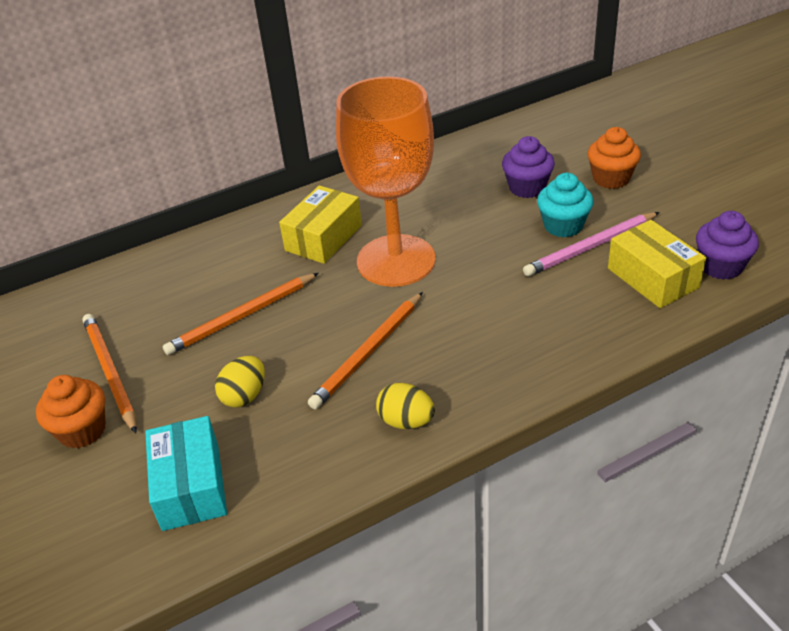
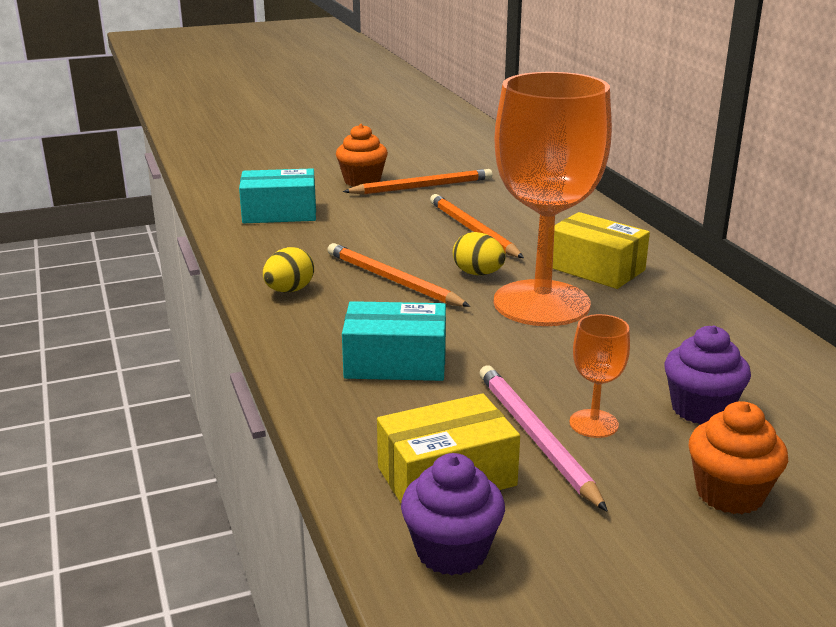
camera: 95 degrees right, 15 degrees down
yellow egg [215,356,265,407] -> yellow egg moved to [453,232,506,275]
turquoise cupcake [537,173,594,238] -> orange goblet [569,314,630,438]
none -> turquoise box [342,301,446,381]

